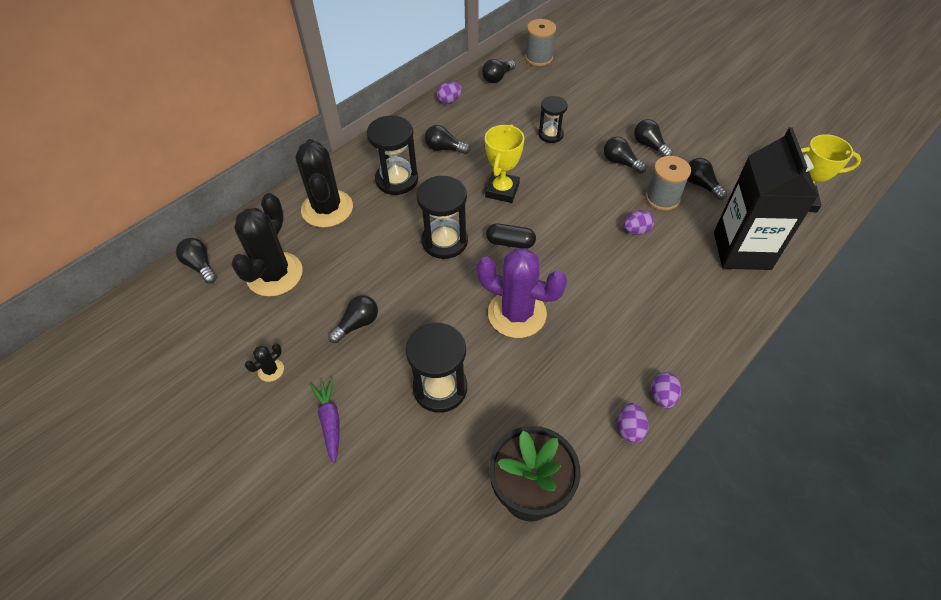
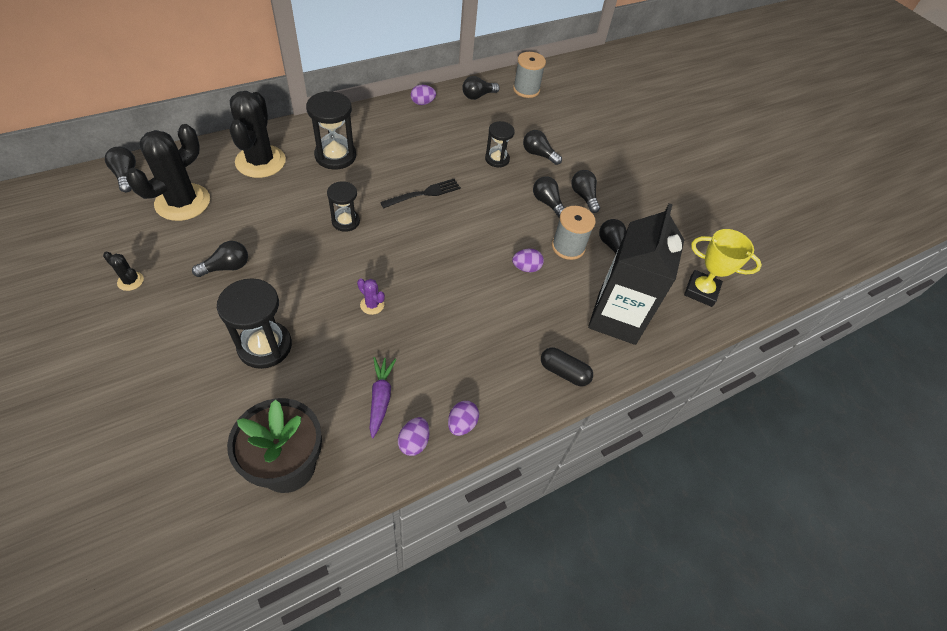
camera: 10 degrees right, 0 degrees up
black cactus [245,343,284,382] -> black cactus turned 60 degrees clockwise [103,252,144,291]
purple carrot [310,378,340,463] -> purple carrot moved to [369,357,396,438]
black hourglass [416,176,468,259] -> black hourglass [327,181,360,232], size x0.63
black light bulb [424,125,470,154] -> black light bulb moved to [523,130,562,165]
purple cactus [477,248,567,338] -> purple cactus [357,279,385,315], size x0.42
yellow trophy [485,124,525,203] -> black fork [380,179,461,208]
black capsule [486,223,536,249] -> black capsule moved to [541,347,593,386]

